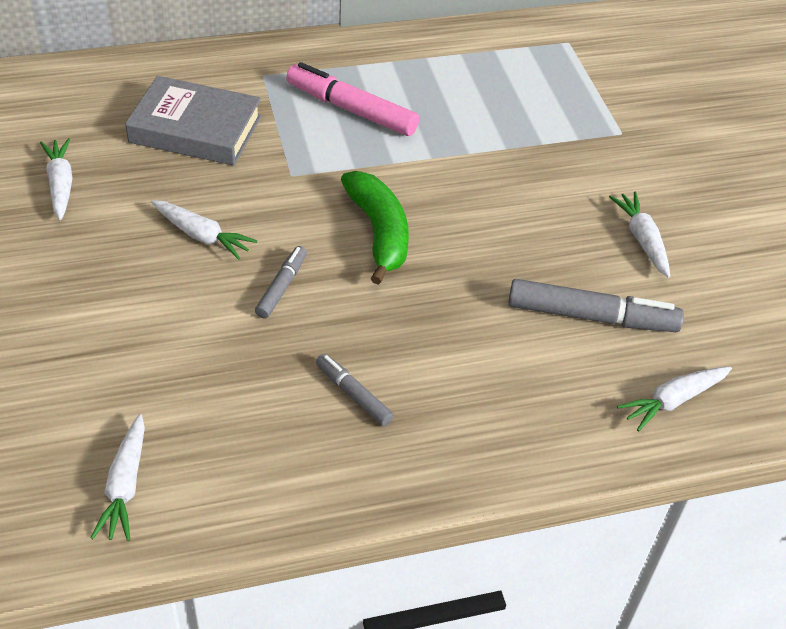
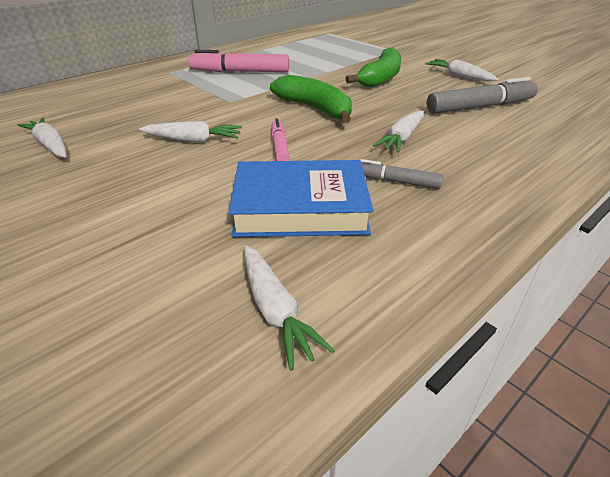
camera: 25 degrees left, 10 degrees down
grey book [125,76,262,166] -> none
grey marker [255,246,307,319] -> pink marker [271,118,290,161]
white carrot [617,367,732,432] -> white carrot moved to [373,111,424,153]
none -> blue book [228,160,374,237]
none -> green banana [345,47,401,88]

